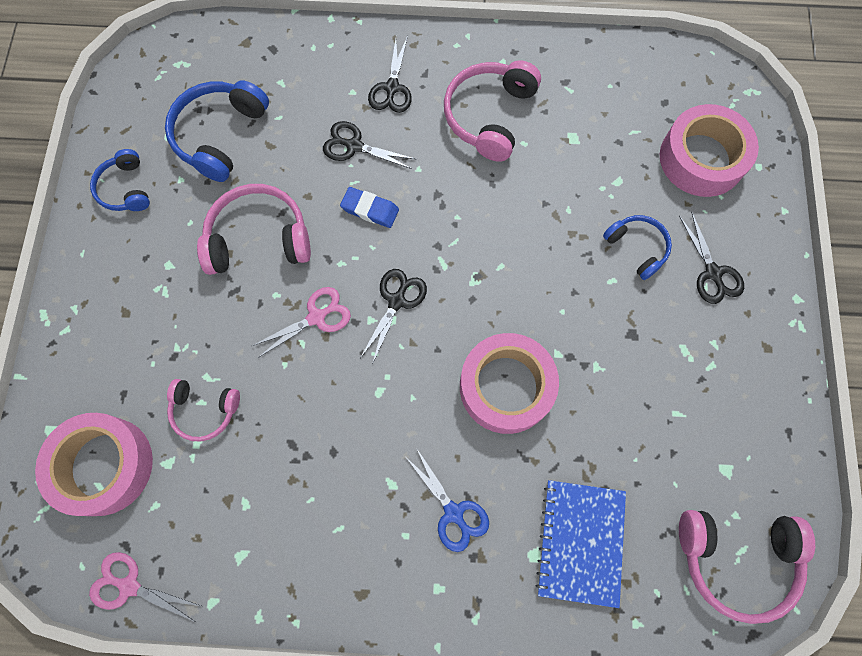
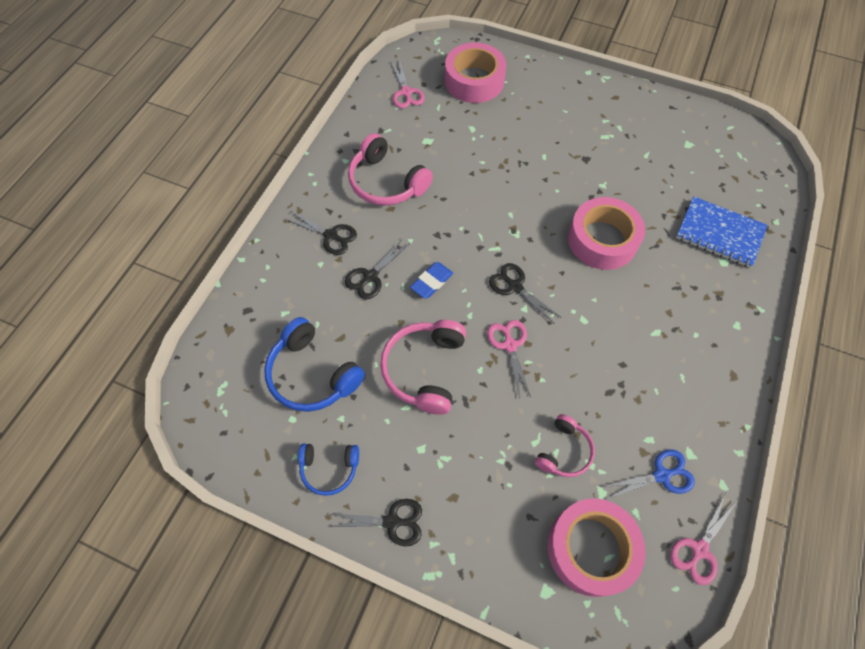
camera: 70 degrees left, 10 degrees down
blue scissors [405,449,489,552] -> blue scissors moved to [602,449,695,499]
blue headphones [603,215,672,280] -> none
black scissors [679,211,744,304] -> black scissors moved to [328,499,422,546]
pink headphones [679,510,815,624] -> none
none -> pink scissors [391,62,425,108]

